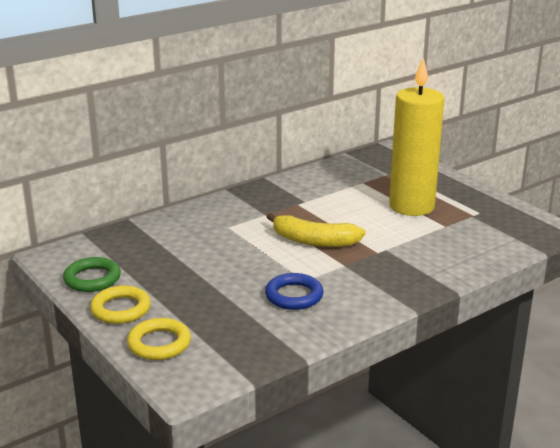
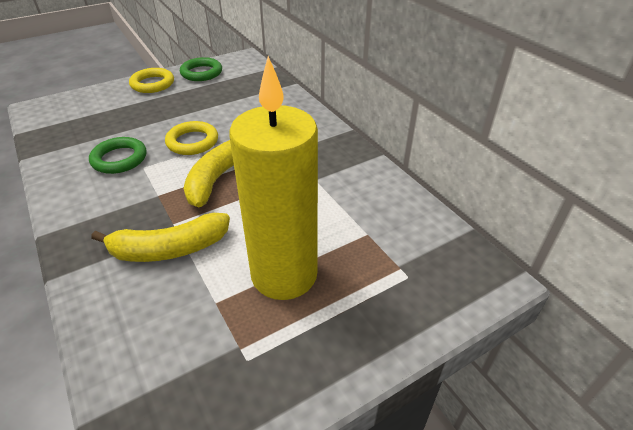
camera: 95 degrees right, 15 degrees up
yellow ring [127,318,191,360] -> yellow ring moved to [165,121,218,155]
blue ring [265,273,324,310] -> green ring [89,137,146,174]
none -> yellow banana [91,213,230,262]

